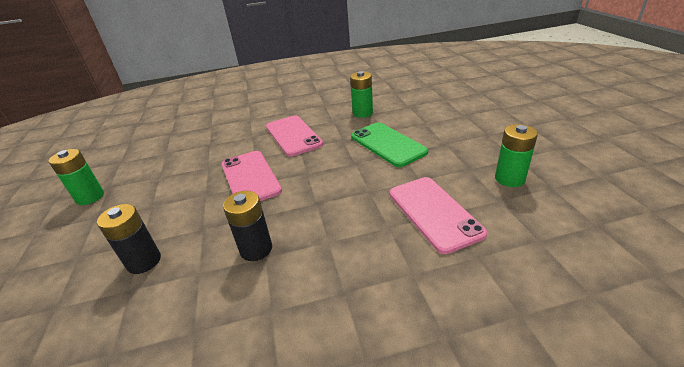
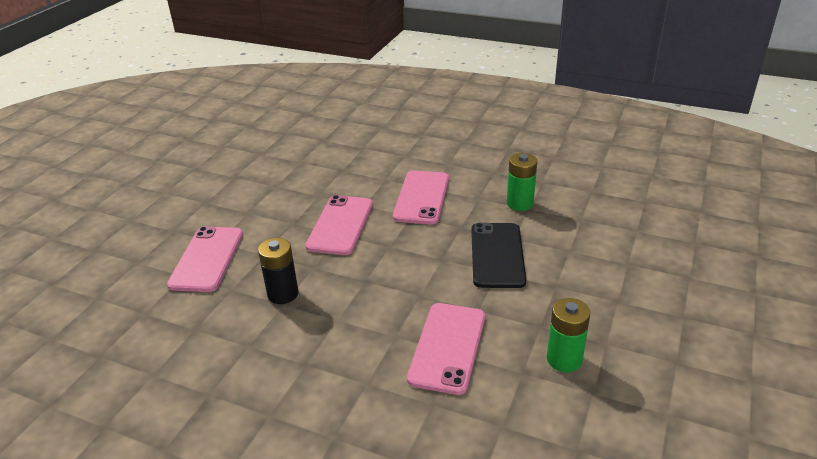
camera: 35 degrees right, 0 degrees up
green battery [49,149,104,205] -> none
black battery [97,204,161,274] -> pink phone [167,226,243,292]
green phone [351,122,428,167] -> black phone [471,223,526,288]

